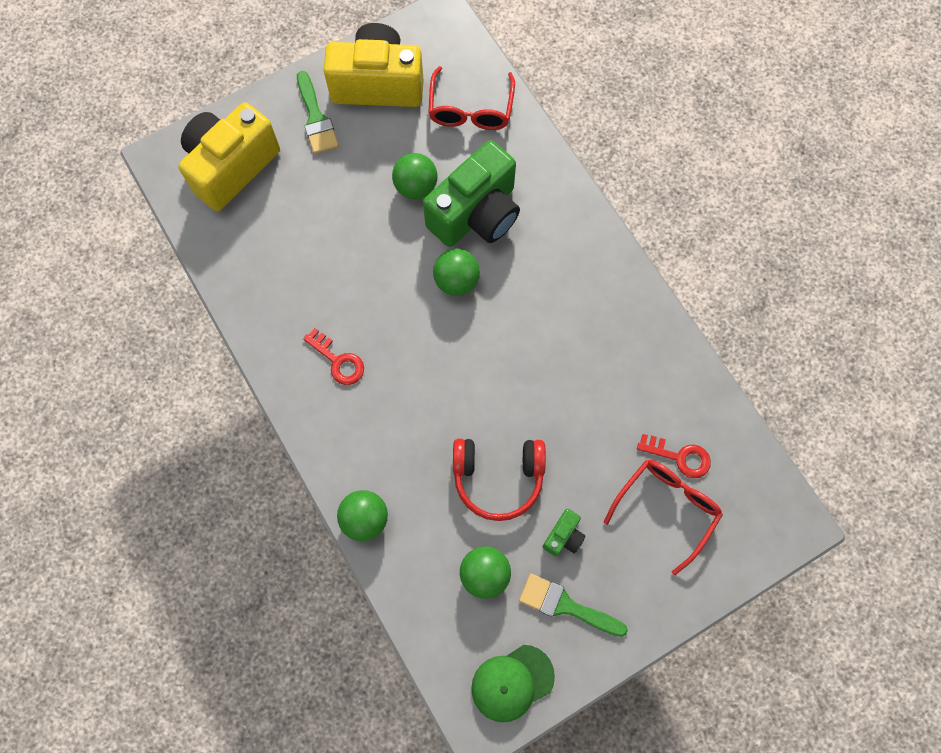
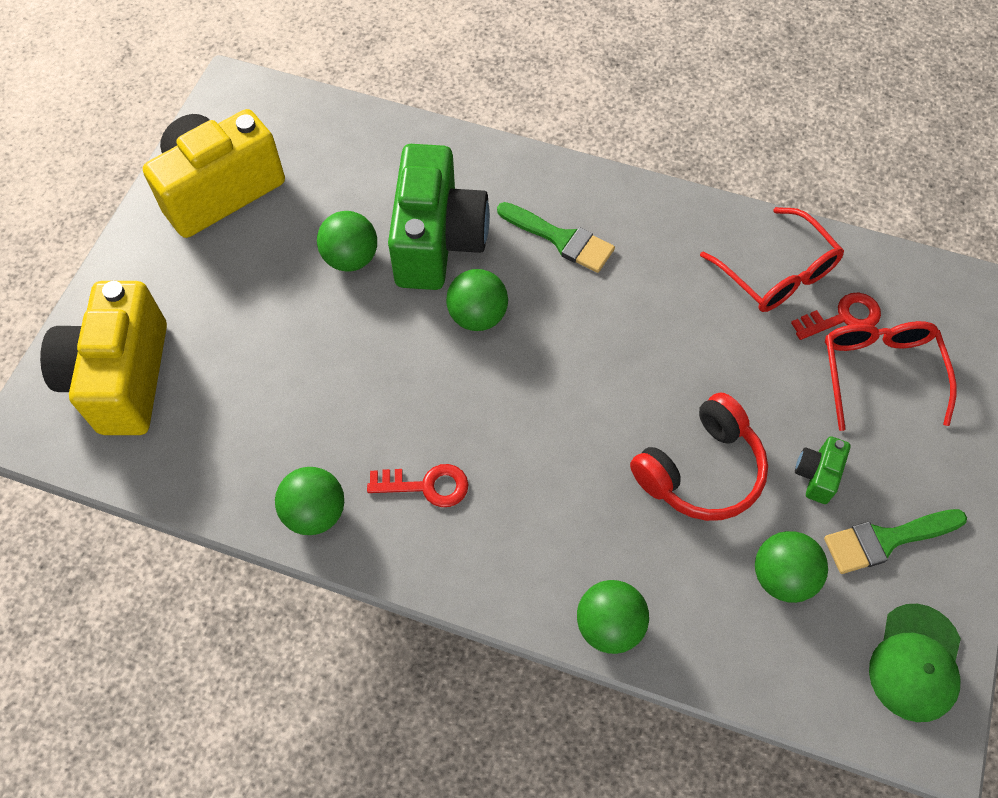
camera: 40 degrees left, 10 degrees down
green brush [297,71,339,154] -> green brush moved to [497,202,615,273]
red glasses [428,66,515,130] -> red glasses moved to [700,207,844,312]
green camera [543,509,586,556] -> green camera turned 150 degrees counterclockwise [795,436,850,504]
none -> green ball [275,467,344,535]

